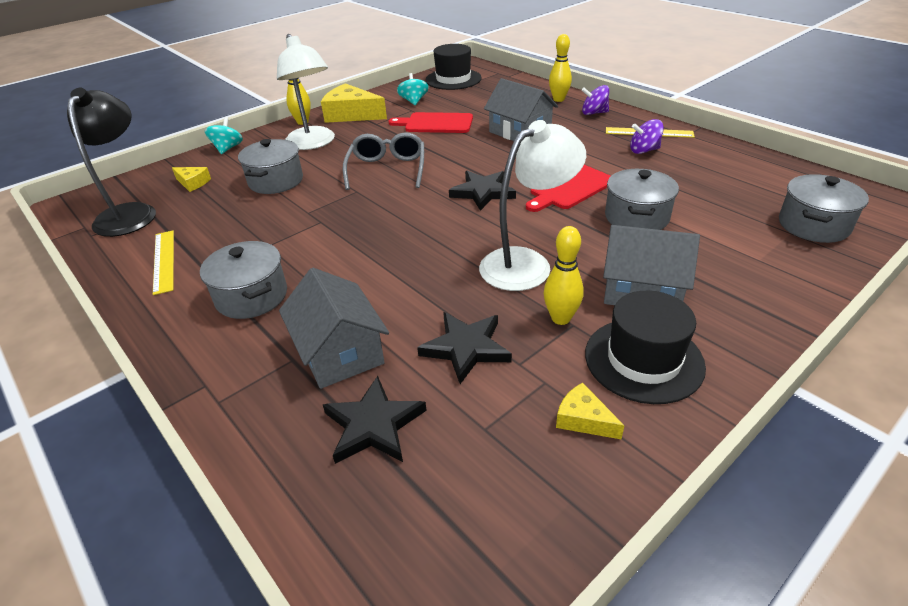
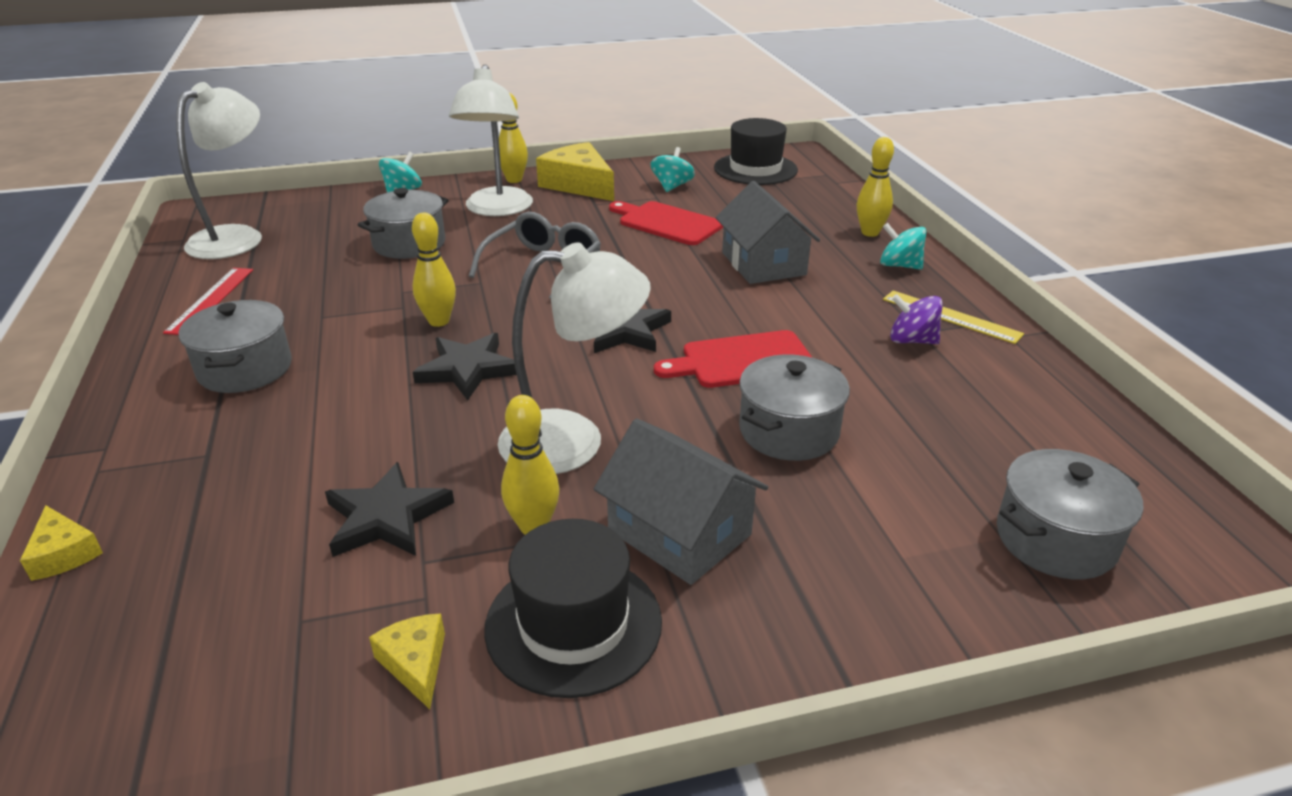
camera: 25 degrees right, 5 degrees down
black lamp [67,88,156,237] -> white lamp [176,82,262,259]
yellow ruler [153,231,174,295] -> red ruler [163,268,253,335]
yellow cheese [172,167,211,192] -> yellow cheese moved to [20,505,103,581]
grey house [279,268,389,389] -> none
black star [323,376,427,464] -> black star moved to [413,333,517,400]
purple spinning top [582,85,609,115] -> turquoise spinning top [880,223,926,270]
none -> yellow bowling pin [412,213,456,327]

